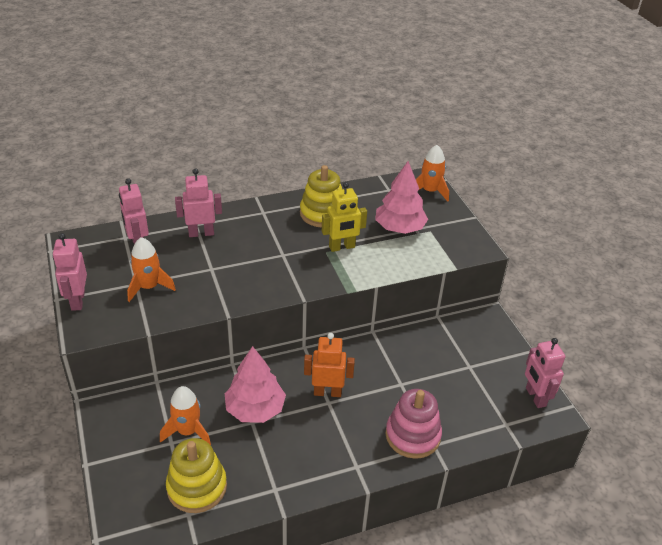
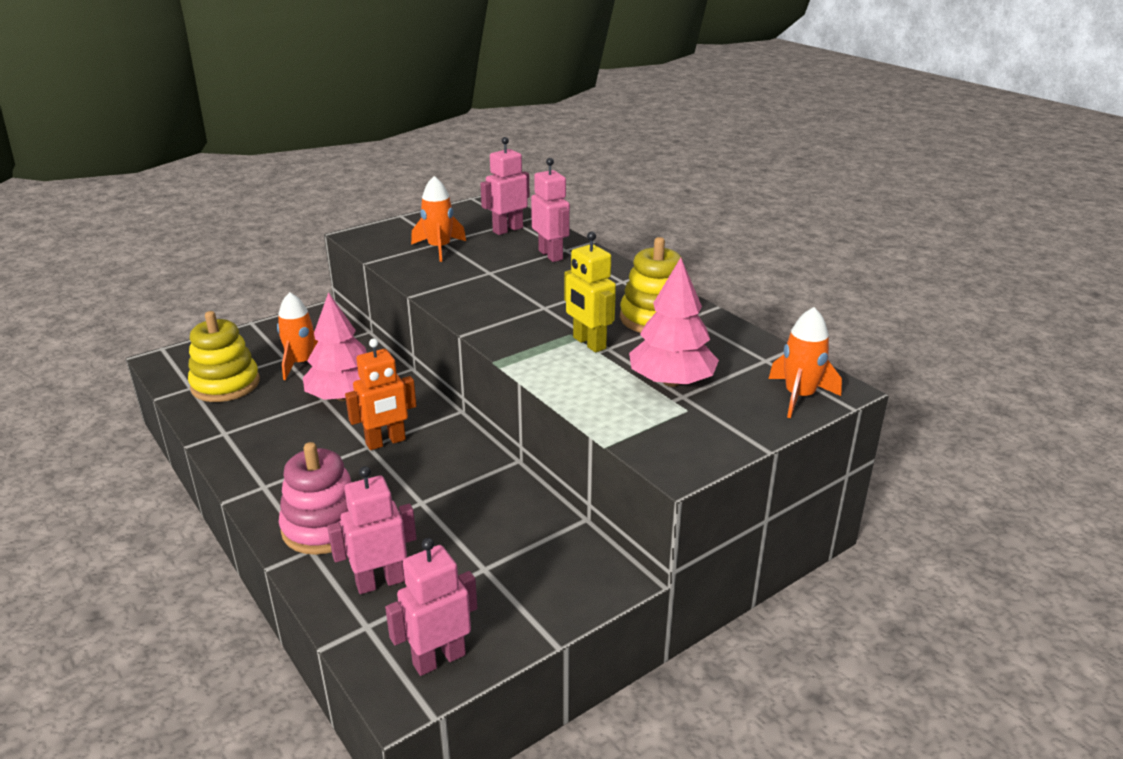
camera: 75 degrees right, 10 degrees down
pink robot [53,233,87,311] -> pink robot moved to [327,466,417,594]
orange robot [304,333,355,397] -> orange robot turned 75 degrees clockwise [345,338,417,450]

